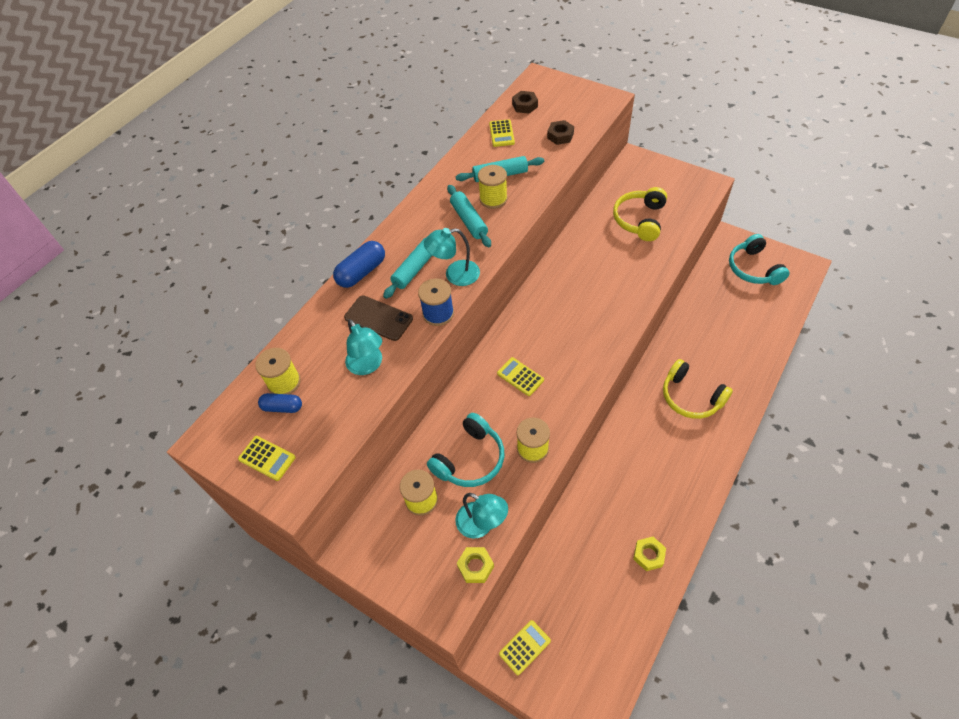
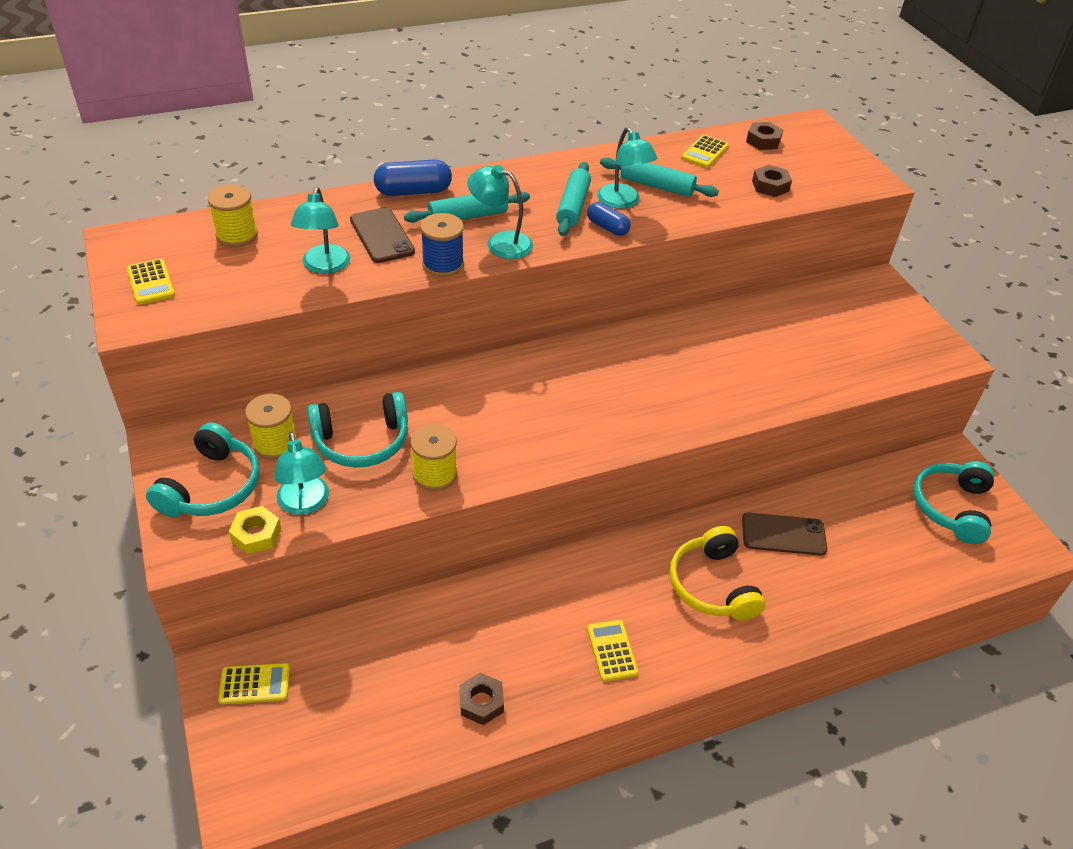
camera: 30 degrees right, 10 degrees down
blue capsule [258,393,302,413] -> blue capsule moved to [587,202,631,236]
yellow spool [478,165,508,209] -> turquoise lamp [597,127,657,209]
yellow calculator [497,357,544,396] -> yellow calculator moved to [587,620,639,682]
yellow headphones [613,187,667,241] -> none
yellow nut [633,537,666,571] -> brown nut [460,673,504,725]
none -> turquoise headphones [146,423,260,517]
none -> brown phone [742,512,828,556]

